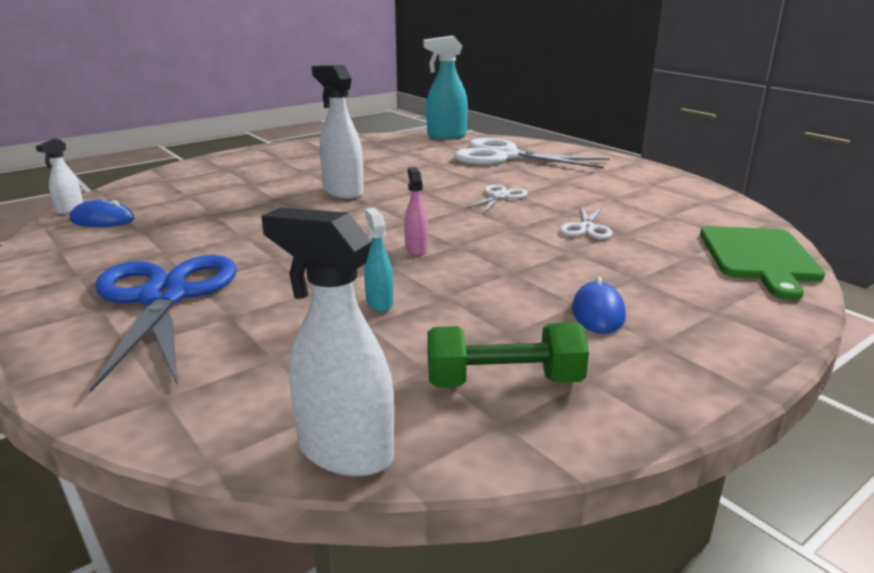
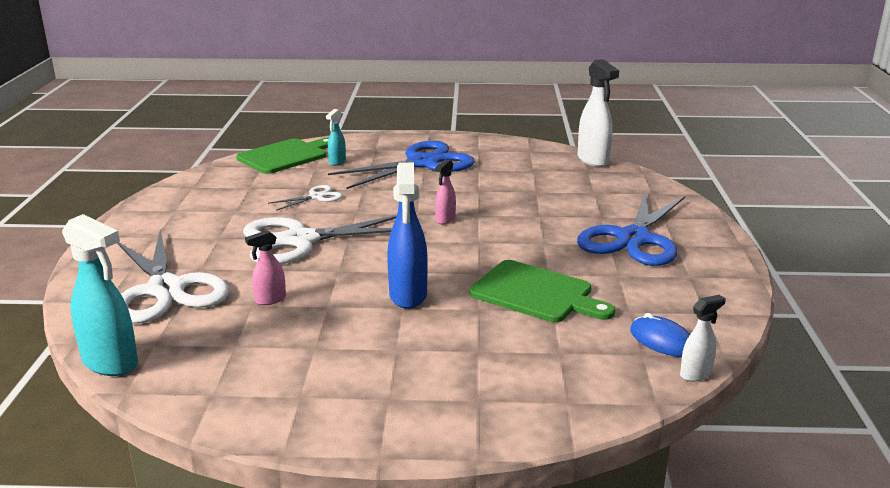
camera: 140 degrees left, 0 degrees up
white spray bottle [312,65,364,199] -> blue spray bottle [387,163,428,309]
turquoise spray bottle [364,208,393,312] -> turquoise spray bottle moved to [326,109,346,166]
green dumbbell [427,322,589,387] -> none
white scissors [464,184,528,213] -> white scissors [243,215,397,264], size x2.19
blue mouse [572,277,626,334] -> blue scissors [328,141,475,189]
none -> pink spray bottle [245,230,286,305]
none -> green cutting board [469,260,615,322]

